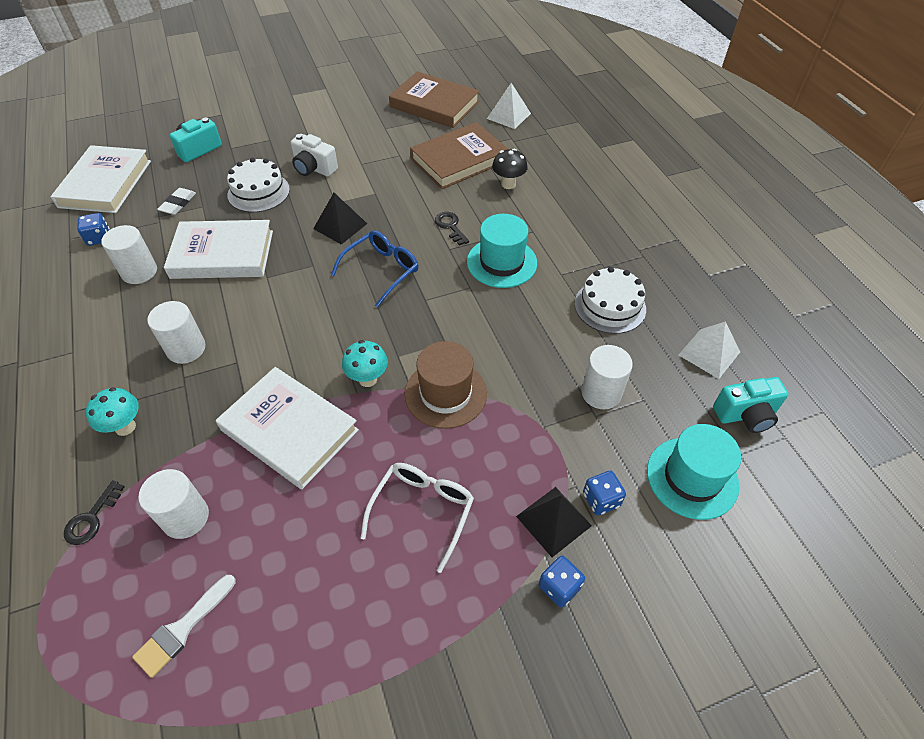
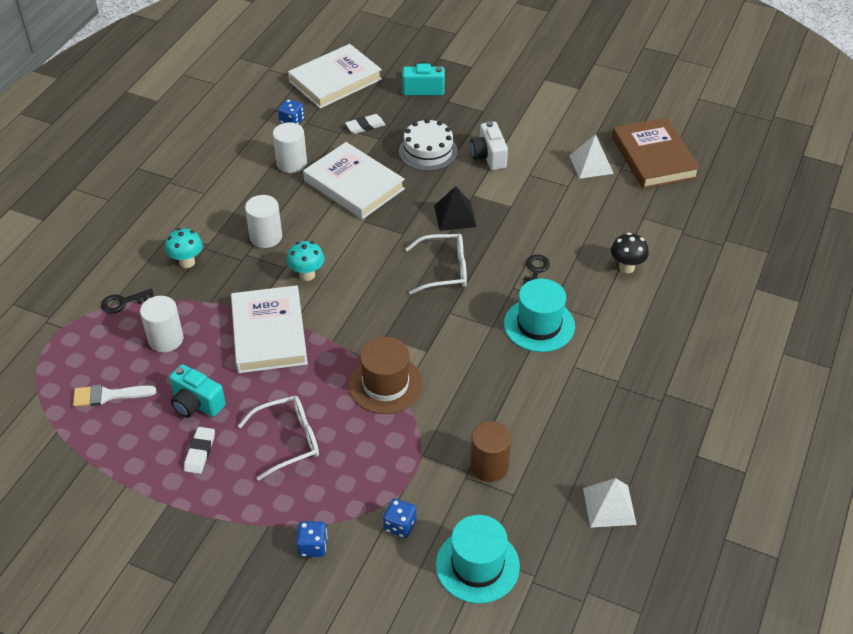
camera: 45 degrees right, 5 degrees down
blue glasses [331,230,419,308] -> white glasses [406,234,467,294]
turquoise mushroom [342,340,388,387] -> turquoise mushroom moved to [287,241,325,281]
brown book [410,122,509,189] -> none
white pyramid [487,83,531,129] -> white pyramid moved to [569,134,614,179]
black pyramid [516,487,592,557] -> none
white cake [575,267,646,334] -> none
white cylinder [581,345,633,409] -> brown cylinder [470,421,511,482]
turquoise camera [713,377,788,433] -> turquoise camera moved to [169,364,226,418]
none -> white eraser [184,427,215,474]

